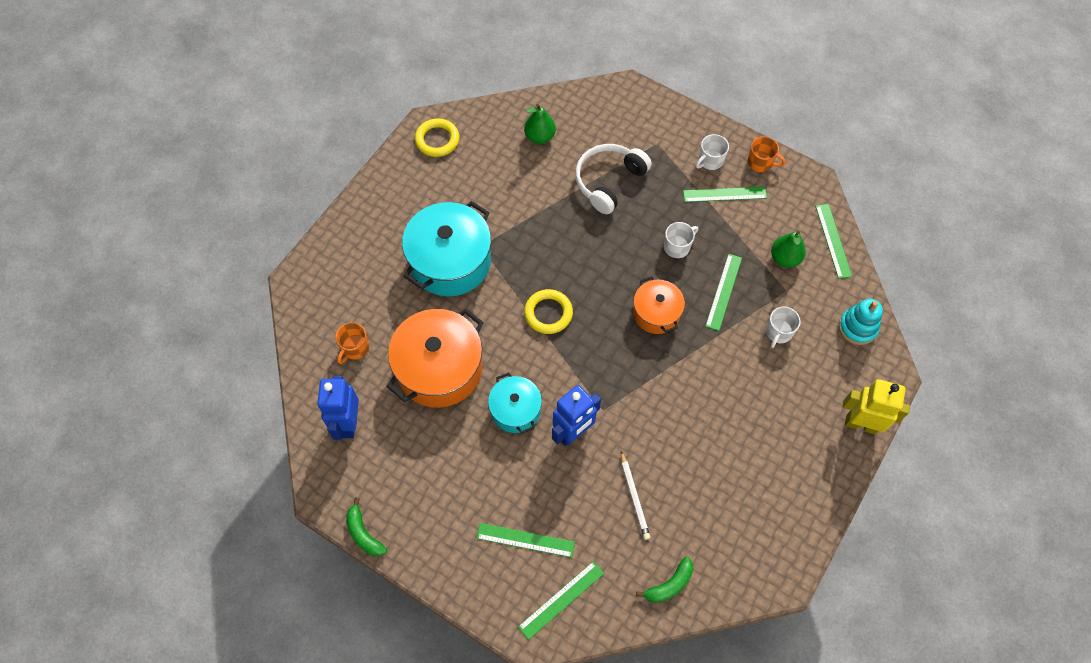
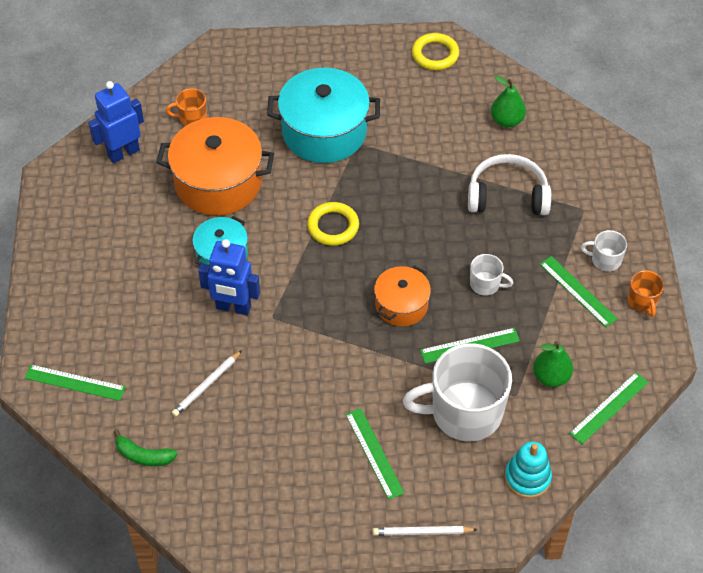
camera: 55 degrees right, 10 degrees down
green banana [346,498,387,556] -> none
green ruler [476,523,575,558] -> green ruler moved to [346,408,404,500]
white mug [766,306,801,348] -> white mug [403,343,512,441], size x2.21
yellow robot [843,379,910,434] -> white pencil [372,526,478,536]

